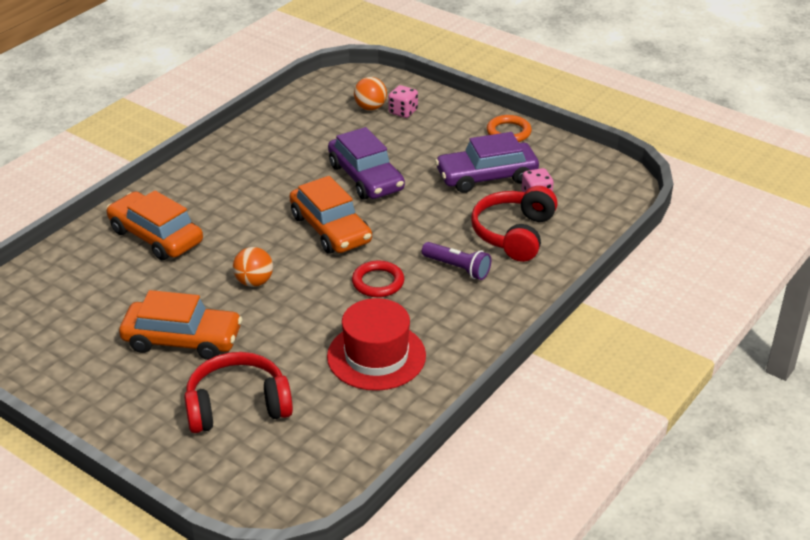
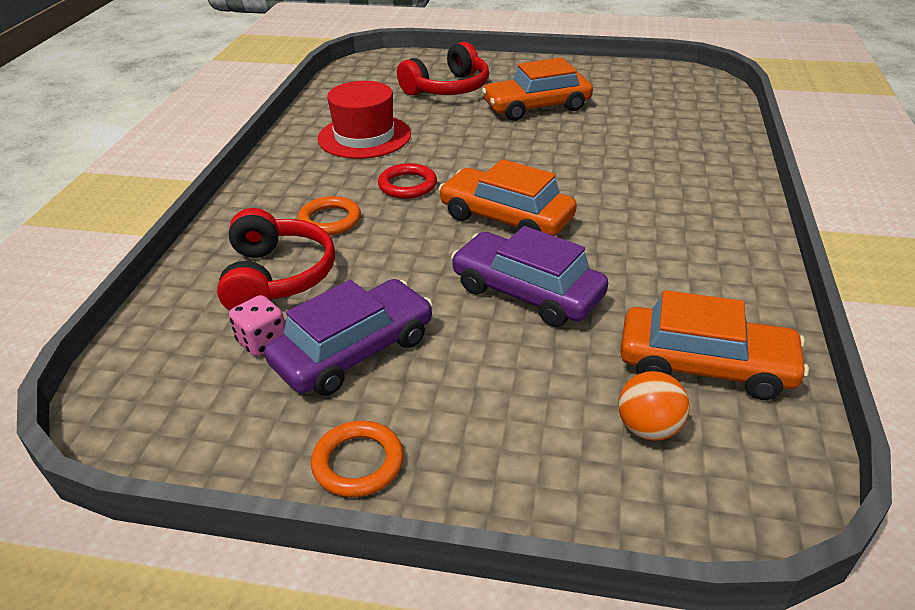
camera: 155 degrees right, 0 degrees up
orange car [106,191,203,260] -> orange car moved to [620,290,809,400]
orange ball [233,247,273,287] -> none
pink dice [388,85,418,118] -> none
purple flashlight [422,242,491,280] -> orange ring [298,196,361,236]

